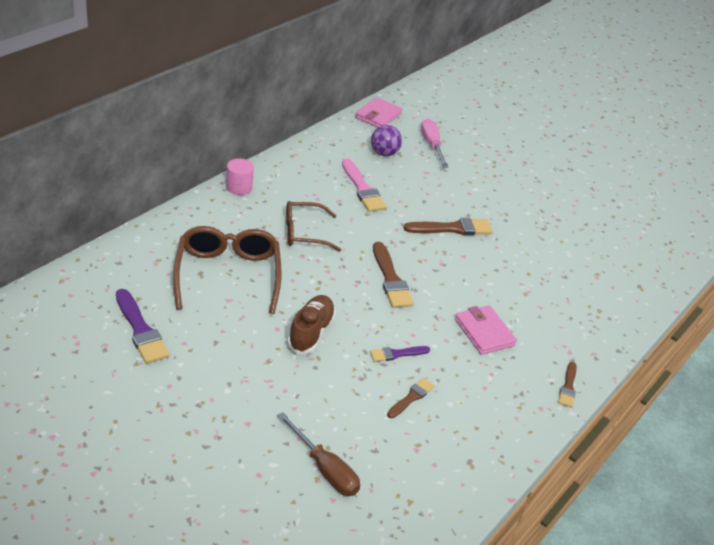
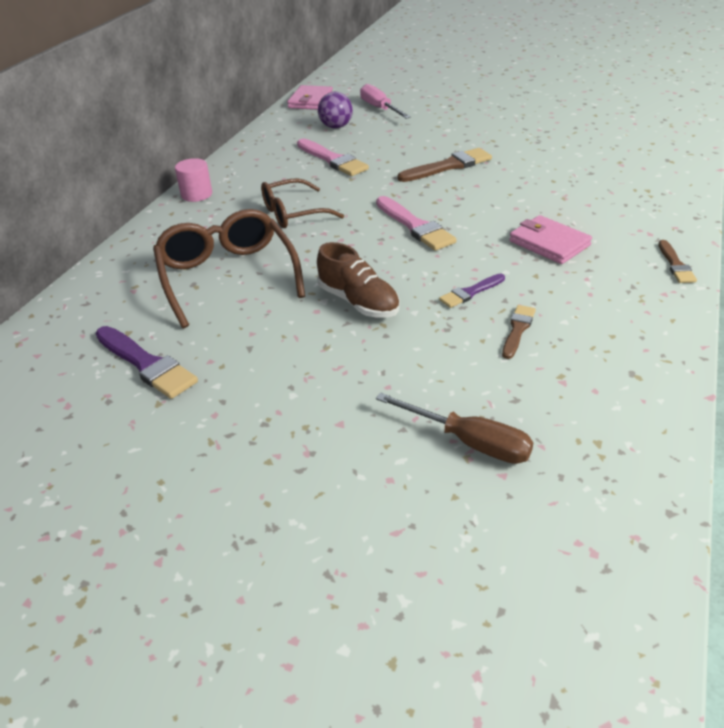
camera: 10 degrees left, 0 degrees up
brown shoe [287,295,336,354] -> brown shoe turned 135 degrees clockwise [317,242,400,318]
brown brush [373,242,414,308] -> pink brush [376,196,457,251]

